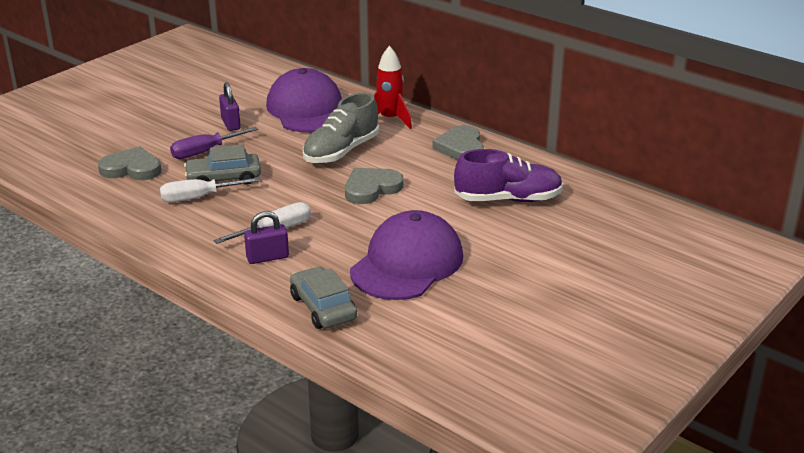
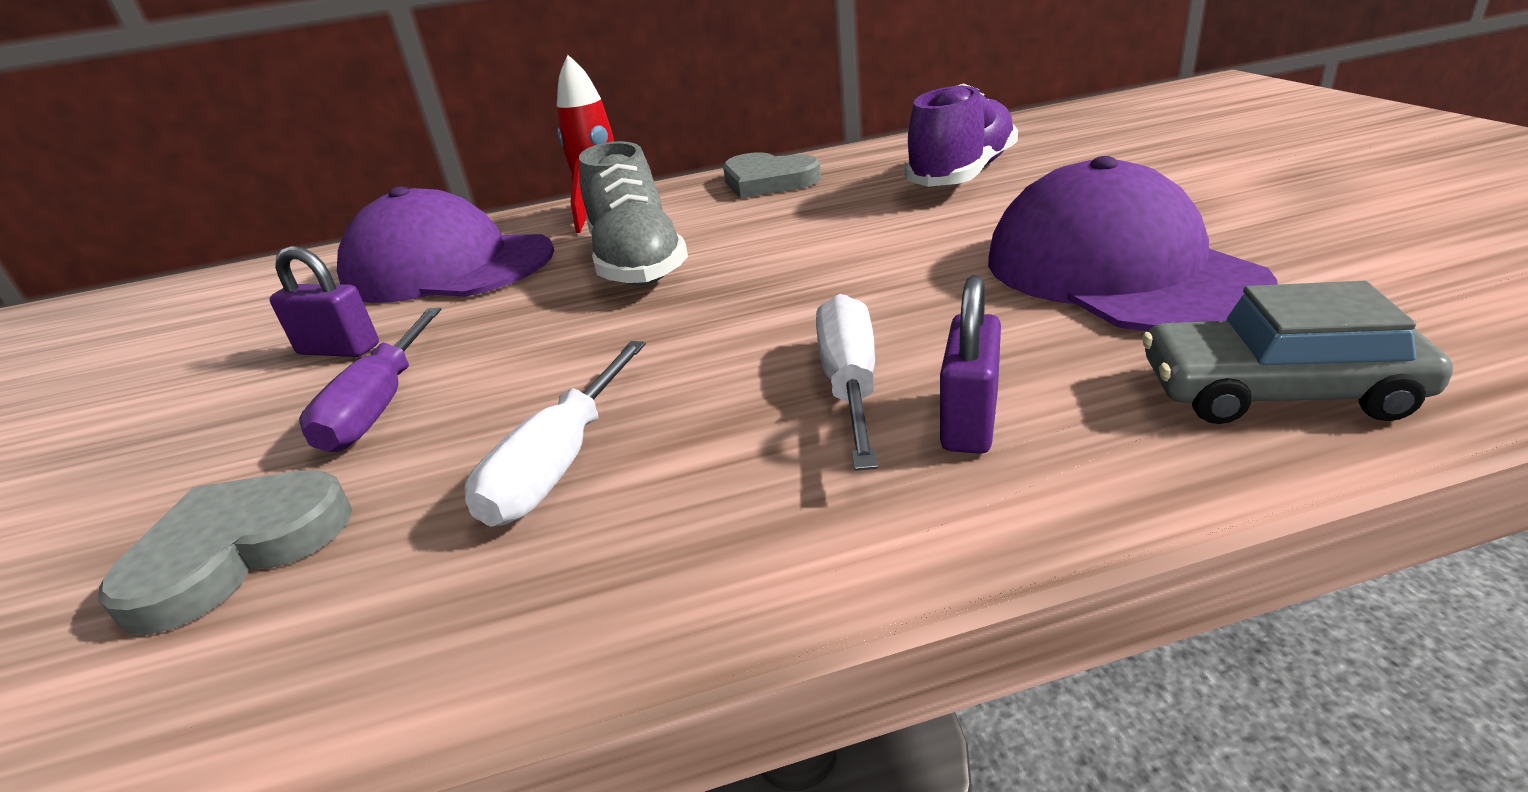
camera: 50 degrees left, 0 degrees up
grey car [184,144,261,185] -> none
grey heart [345,168,404,204] -> none

